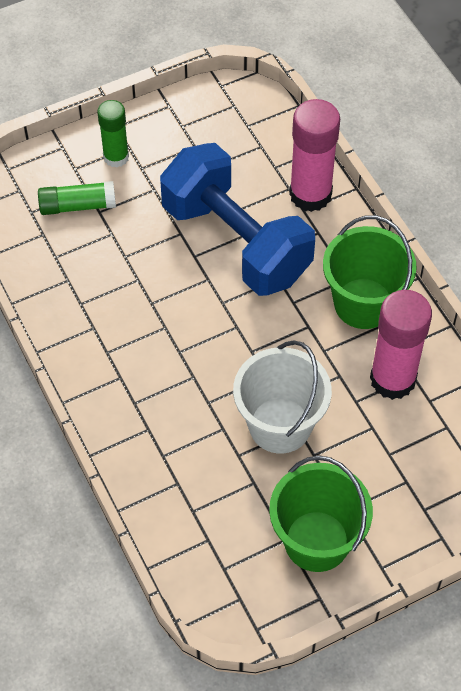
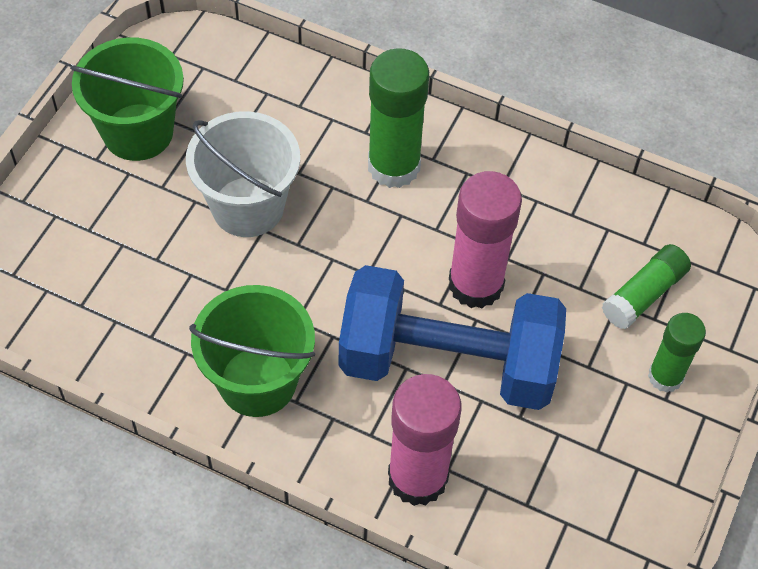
camera: 140 degrees right, 0 degrees up
pink glue stick [370,290,432,400] -> pink glue stick moved to [449,171,522,308]
none -> green glue stick [368,48,429,188]

